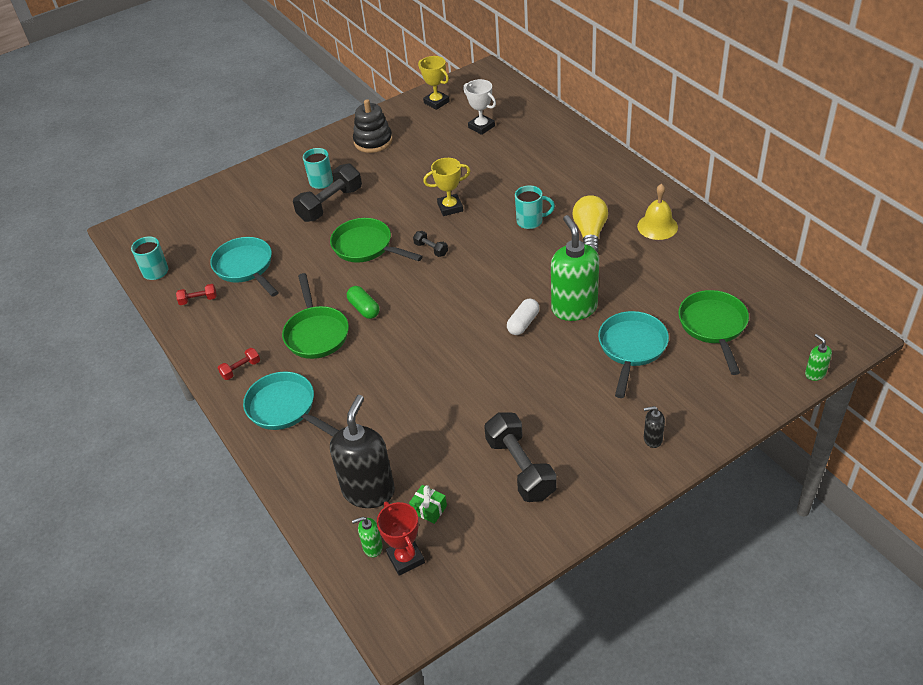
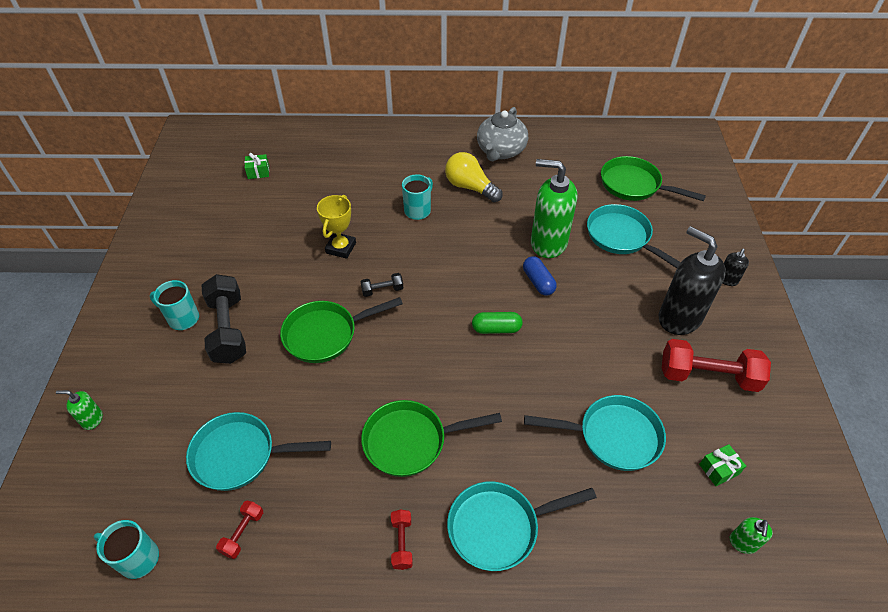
camera: 60 degrees left, 5 degrees up
green pan [282,273,349,359] -> green pan turned 150 degrees clockwise [361,400,502,477]
black soap dispenser [330,395,395,508] -> black soap dispenser moved to [659,226,726,335]
green capsule [347,286,379,319] -> green capsule moved to [472,312,523,334]
black stacking toy [353,99,393,153] -> none
red trophy [377,501,425,576] -> none
yellow trophy [418,56,450,110] -> none
white trophy [463,79,496,135] -> green gift [244,153,269,179]
black dumbbell [484,413,557,502] -> red dumbbell [662,339,771,392]
white capsule [507,299,539,335] -> blue capsule [523,256,557,296]
yellow bell [637,184,678,240] -> grey teapot [477,107,528,161]
green soap dispenser [805,334,832,381] -> green soap dispenser moved to [56,390,103,430]
none -> turquoise pan [524,395,666,471]

